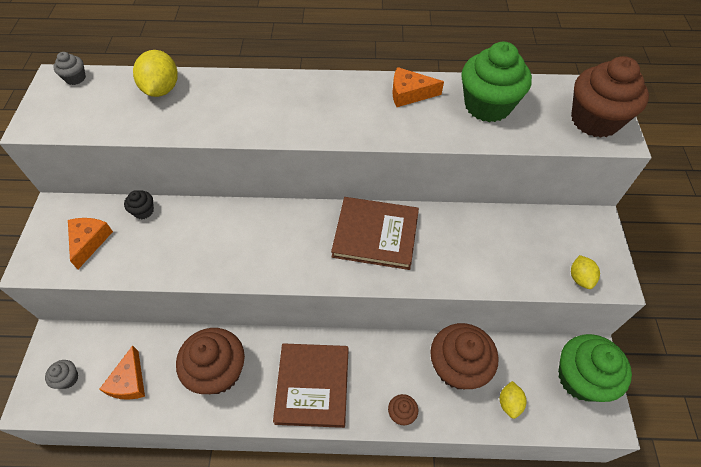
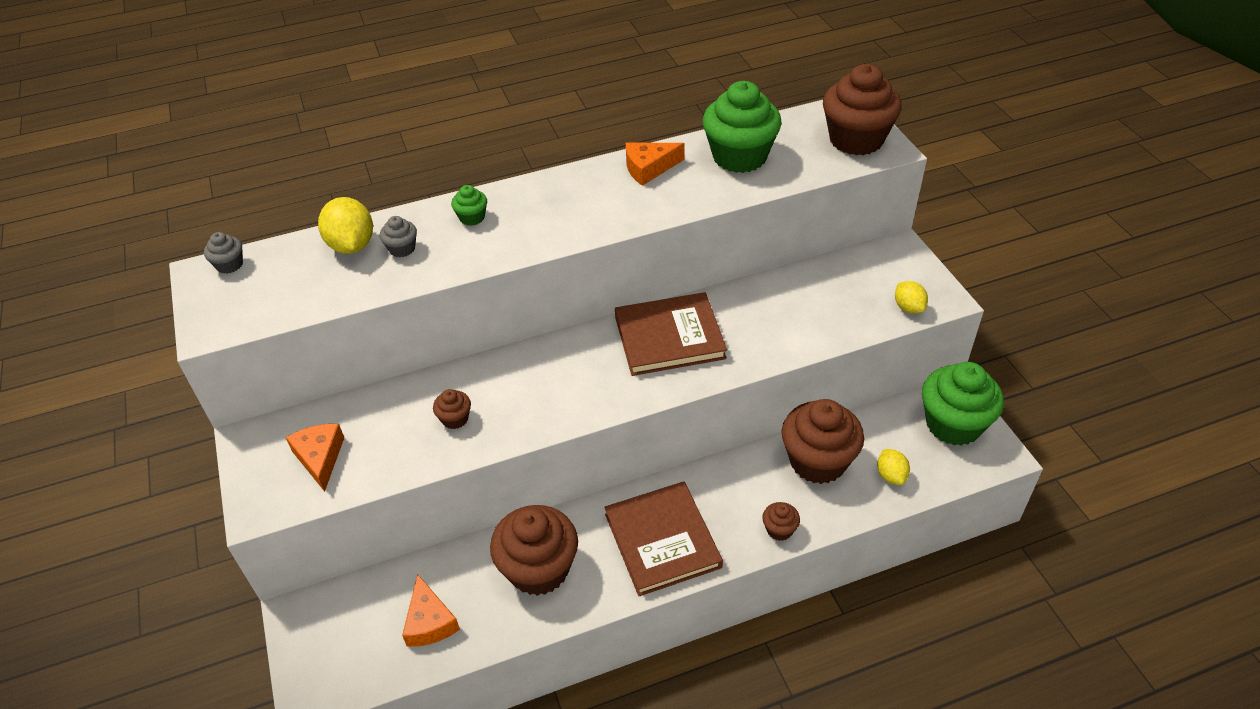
camera: 20 degrees left, 10 degrees down
grey cupcake [45,360,78,389] -> grey cupcake moved to [380,216,417,257]
black cupcake [124,190,154,219] -> none
none -> brown cupcake [433,389,471,429]
none -> green cupcake [451,185,487,226]

